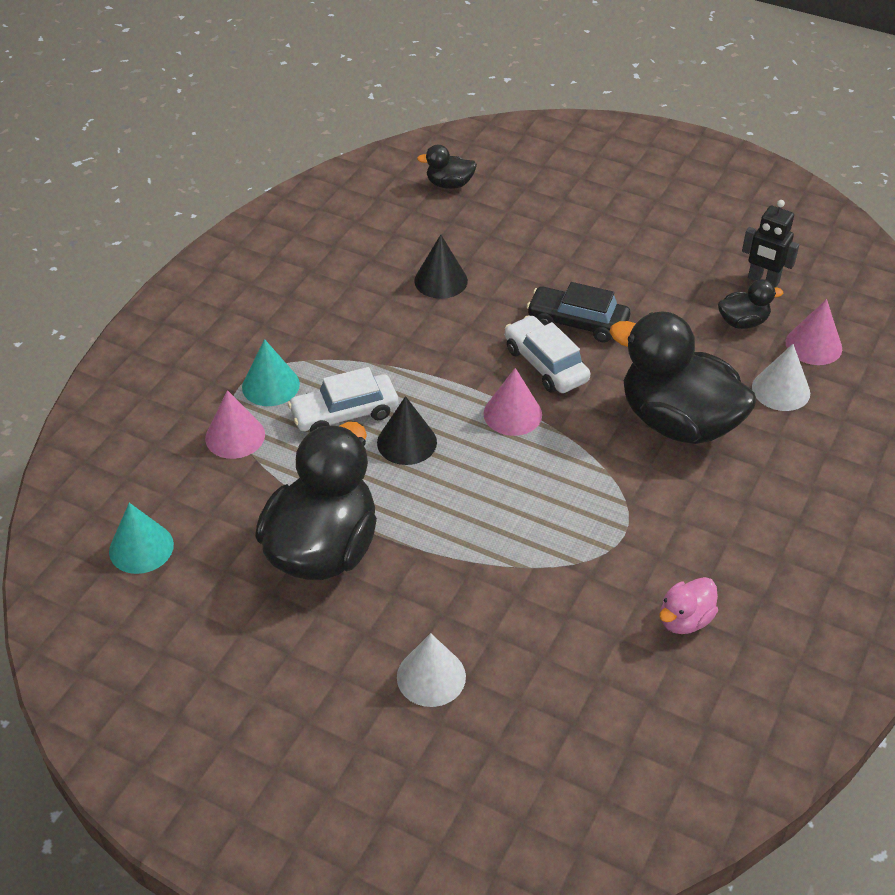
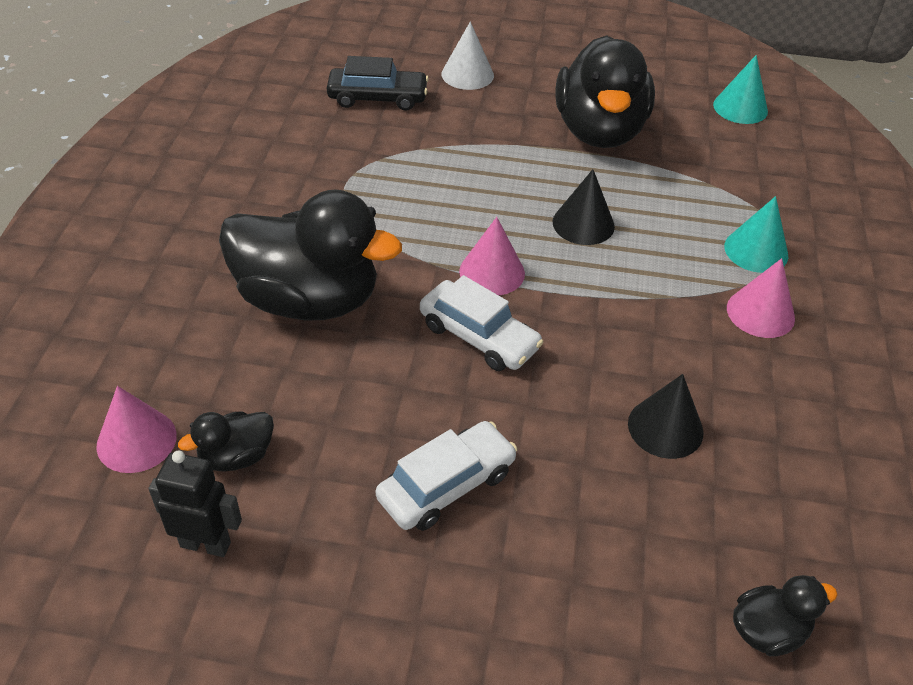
camera: 160 degrees right, 0 degrees up
pink cone [205,390,265,459] -> pink cone moved to [727,258,795,338]
white car [288,367,398,432] -> white car moved to [376,421,517,531]
black car [527,282,630,343] -> black car moved to [327,56,429,111]
pink duck [659,577,718,634] -> none
white cone [752,344,810,411] -> none

